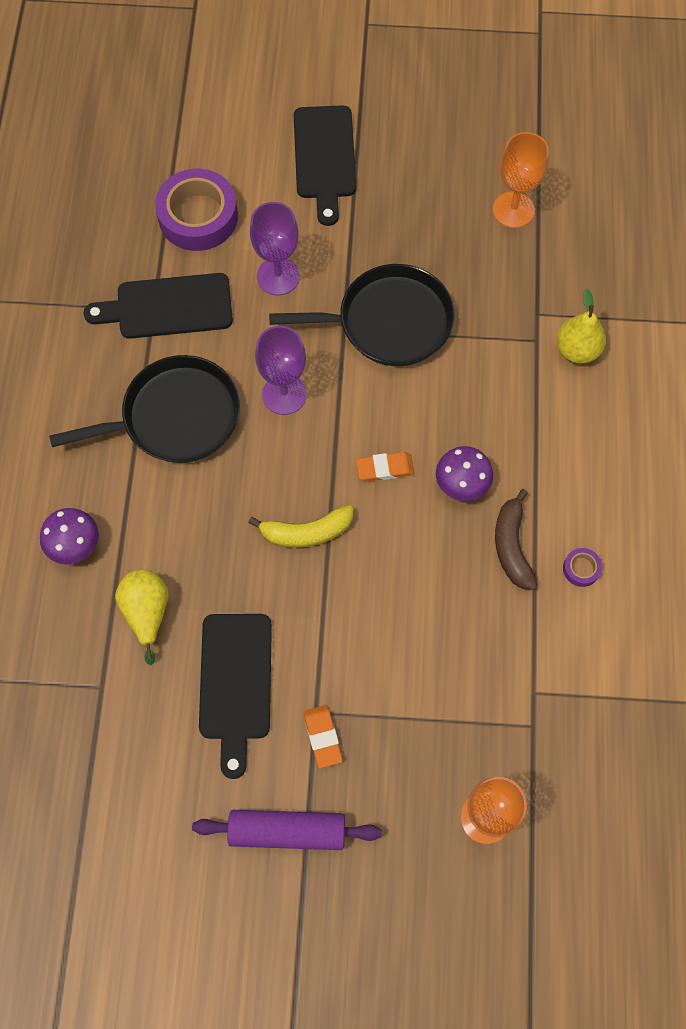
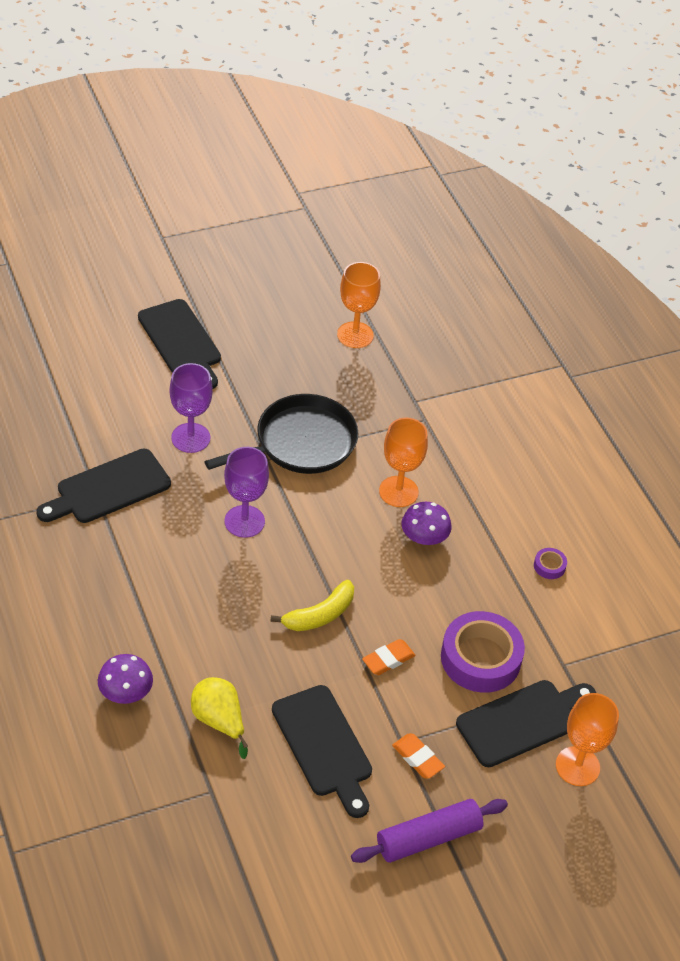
camera: 30 degrees left, 20 degrees down
black pan [49,355,240,463] -> none
purple tape [155,169,238,251] -> purple tape moved to [441,611,525,693]
orange eraser [356,452,414,482] -> orange eraser moved to [362,639,416,675]
brown banana [495,489,537,590] -> none
yellow pear [556,289,606,364] -> none
none -> orange goblet [379,418,428,507]
none -> black cutting board [456,680,596,767]

